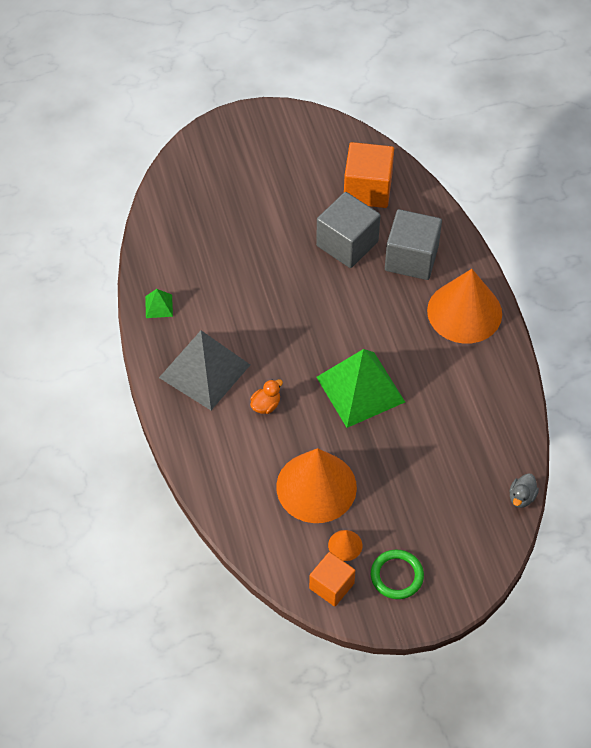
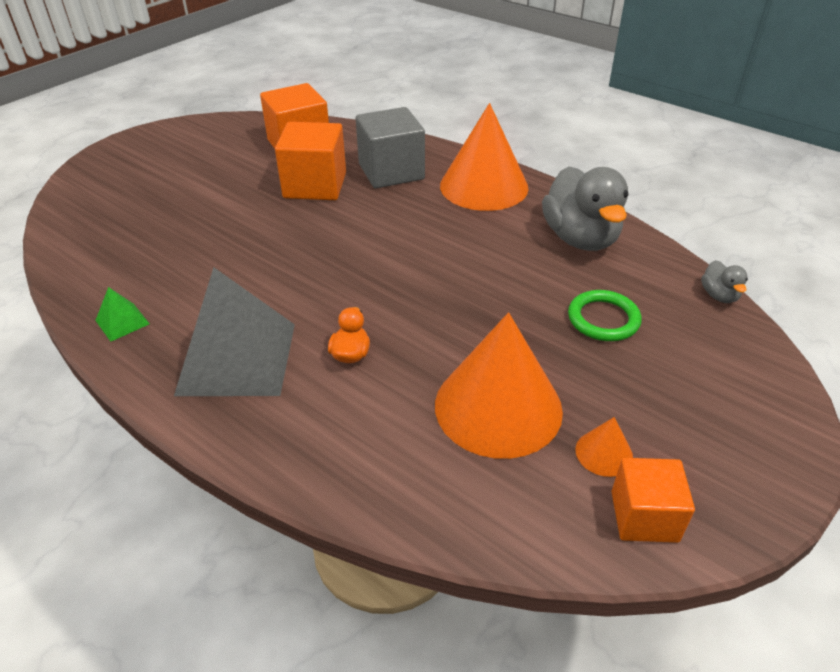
camera: 35 degrees left, 15 degrees down
grey cube [316,192,380,268] -> orange cube [275,122,346,200]
green pyramid [316,349,405,428] -> none
green ring [371,550,424,599] -> green ring moved to [568,290,642,341]
none -> grey duck [542,166,628,251]

